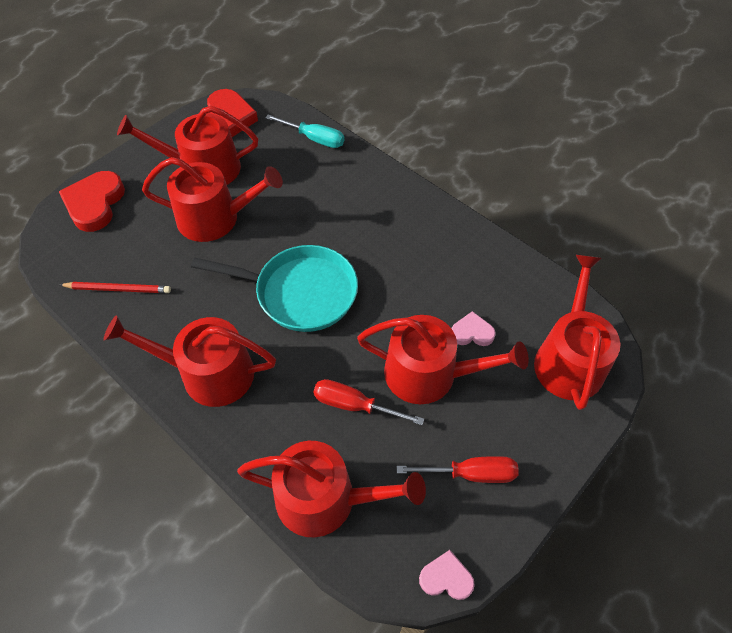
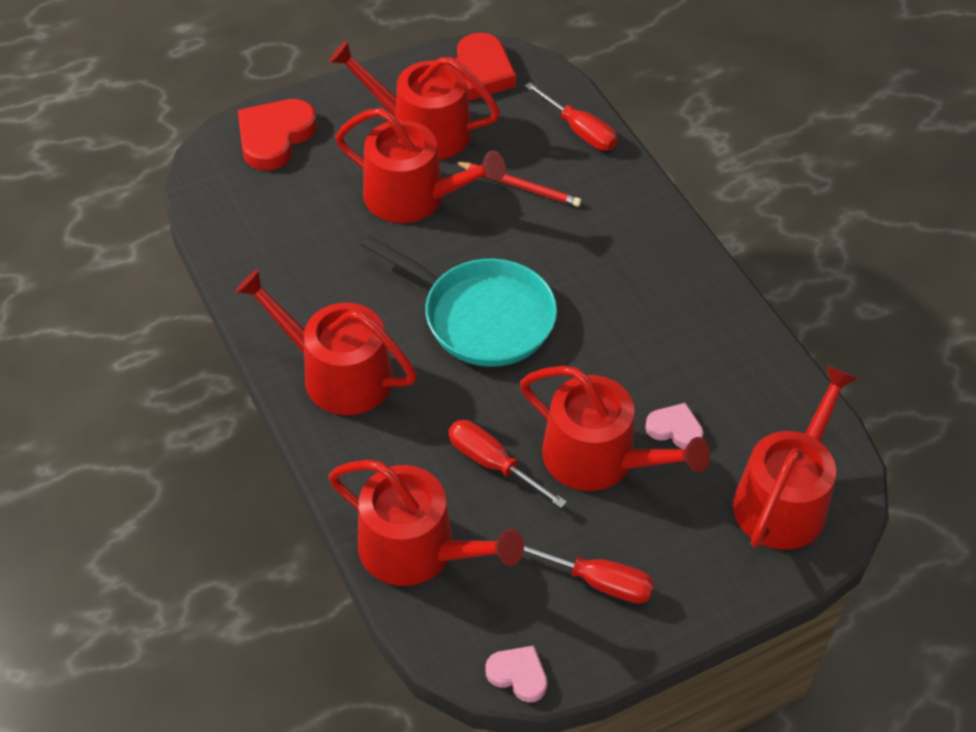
camera: 20 degrees right, 5 degrees down
red pencil [60,282,171,293] -> red pencil moved to [455,162,581,207]
turquoise screwdriver [265,114,344,148] -> red screwdriver [525,82,617,150]

